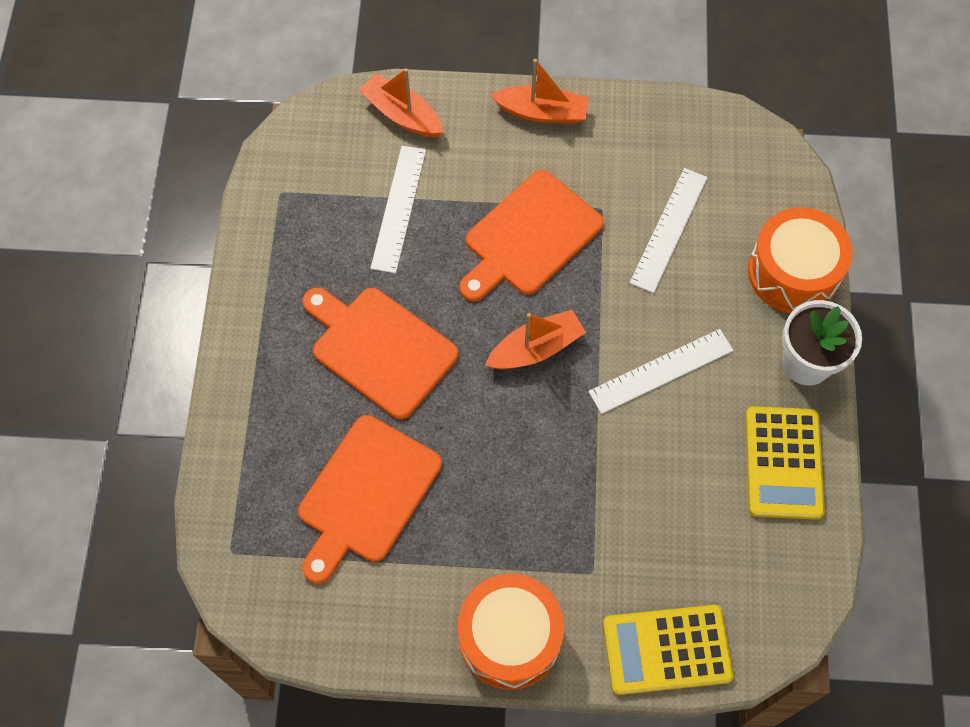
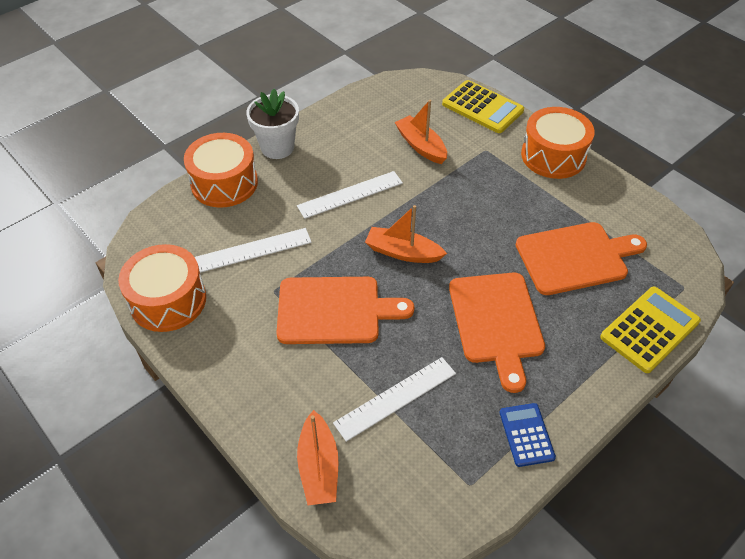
camera: 135 degrees left, 15 degrees down
orange boat [491,59,589,124] -> orange boat moved to [394,100,447,164]
white ruler [588,329,734,414] -> white ruler turned 45 degrees counterclockwise [297,171,403,219]
yellow calculator [746,406,825,520] -> yellow calculator moved to [600,287,701,373]
none -> orange drum [118,244,206,332]
none -> blue calculator [499,403,556,467]

